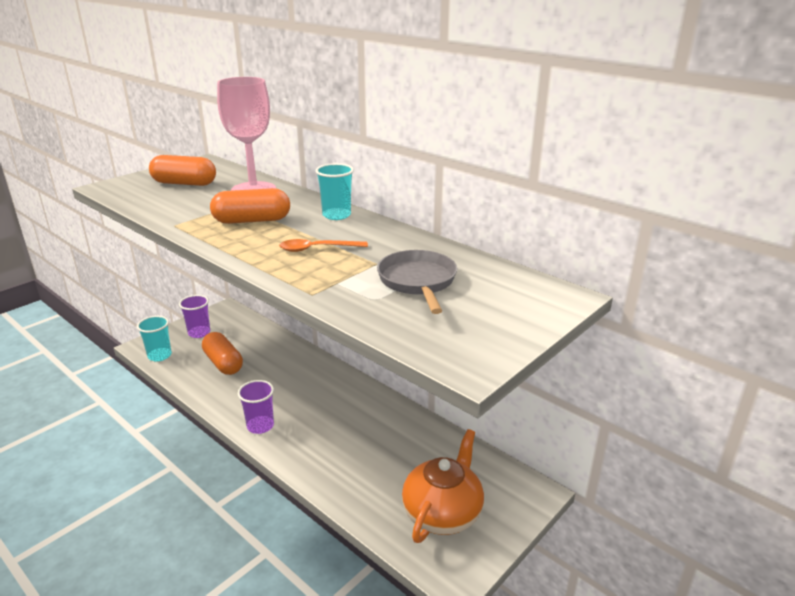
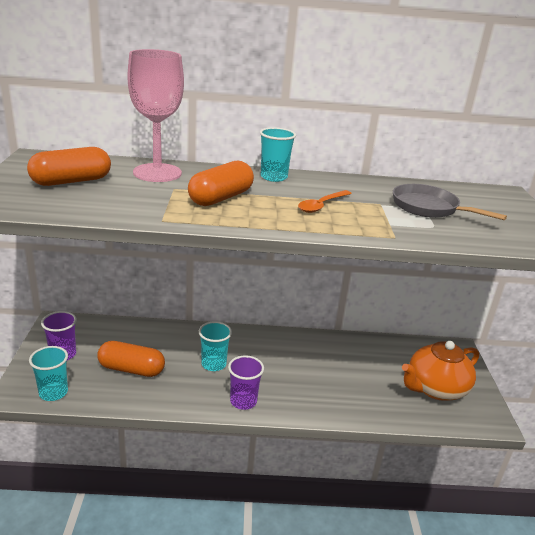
camera: 45 degrees left, 0 degrees up
orange teapot [402,429,484,543] -> orange teapot turned 105 degrees counterclockwise [402,341,479,401]
none -> turquoise cup [199,321,232,371]

